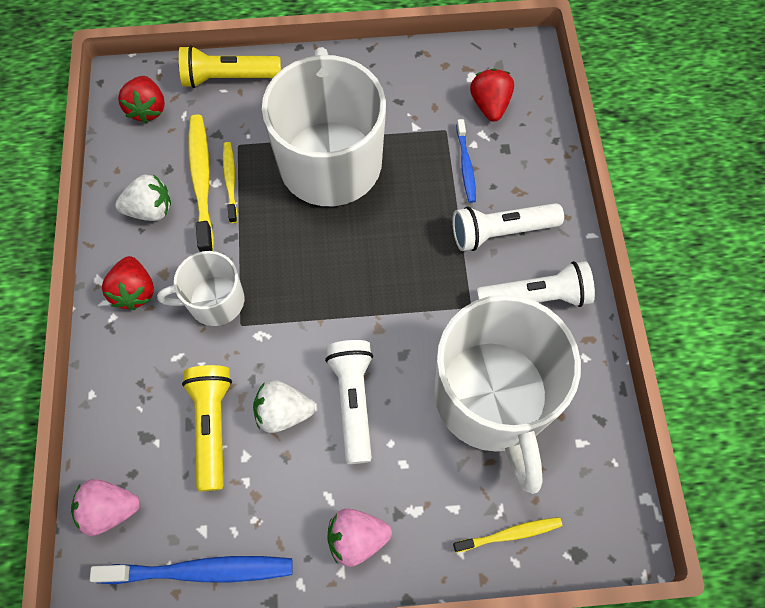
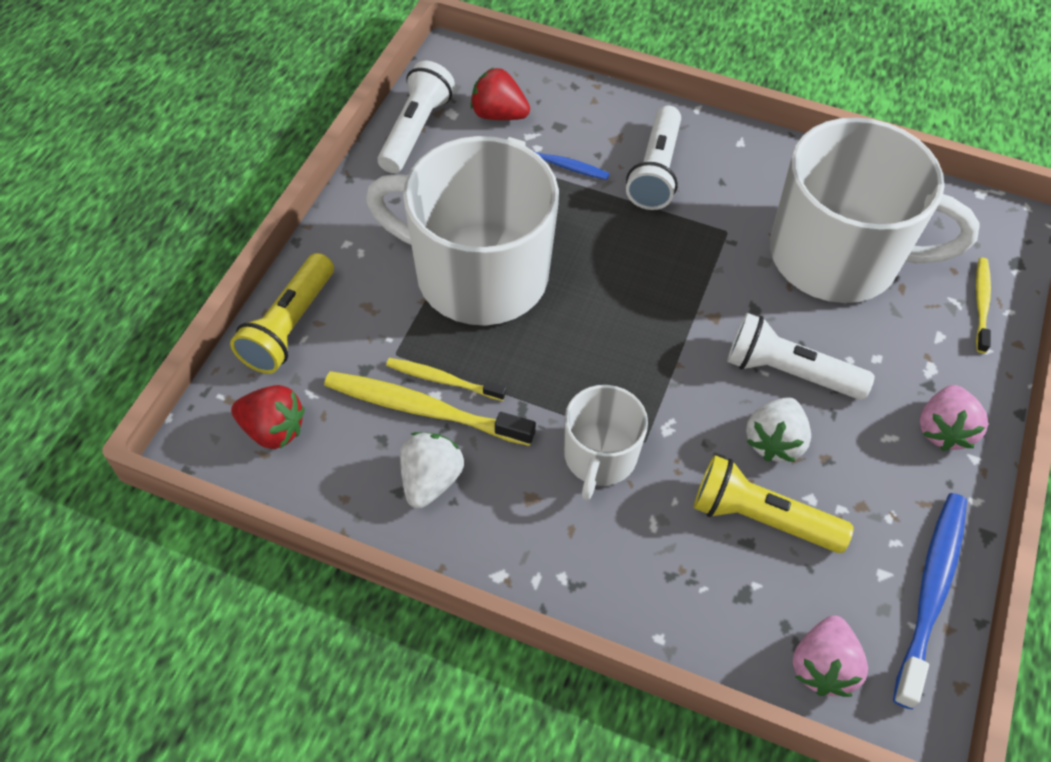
camera: 65 degrees left, 10 degrees down
red strawberry [102,256,154,310] -> none
white flashlight [476,261,595,307] -> white flashlight moved to [378,61,455,173]

